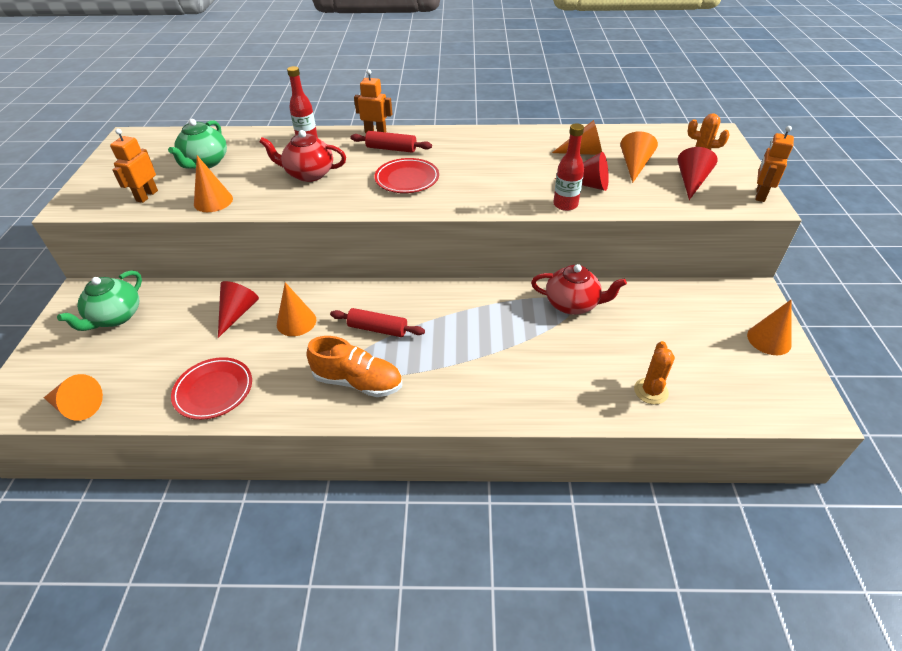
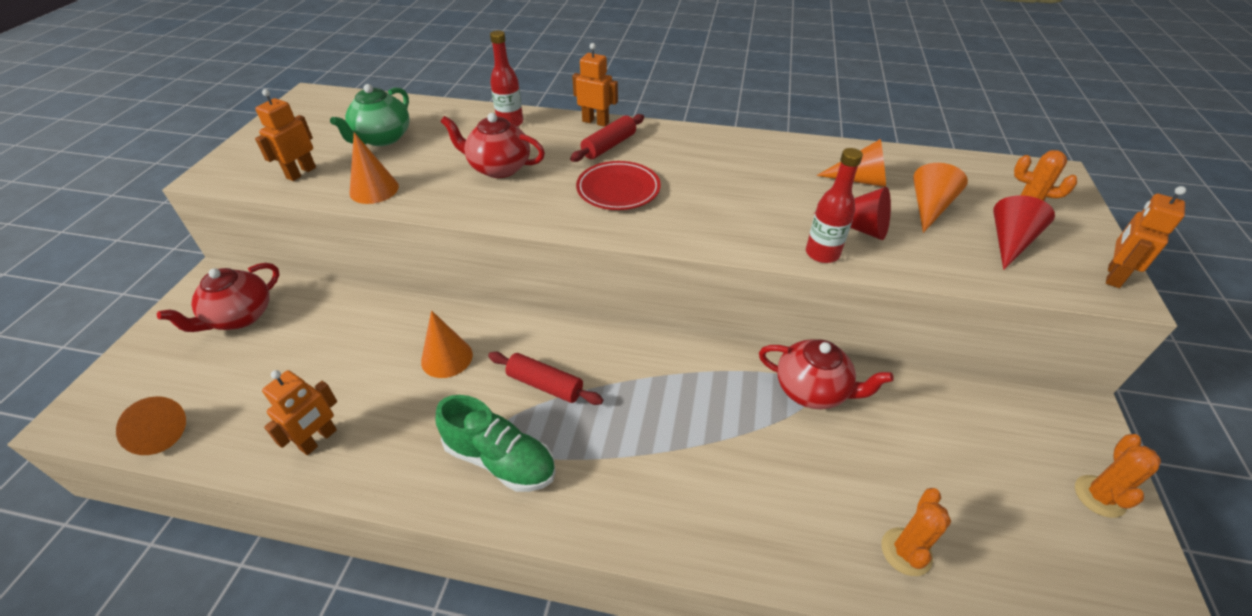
camera: 10 degrees right, 0 degrees up
green teapot [57,270,142,331] -> red teapot [157,263,279,332]
red plate [171,357,252,420] -> orange robot [262,370,337,455]
red cone [218,281,259,338] -> none
orange shoe [306,336,402,397] -> green shoe [436,395,556,492]
red rolling pin [350,131,432,153] -> red rolling pin turned 75 degrees counterclockwise [570,114,644,162]
orange cone [747,299,792,355] -> orange cactus [1075,434,1161,518]

